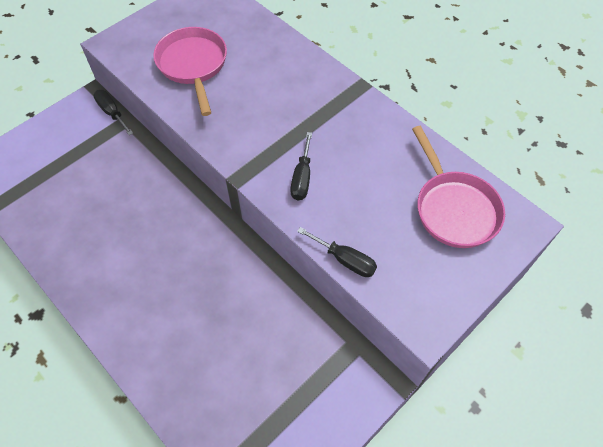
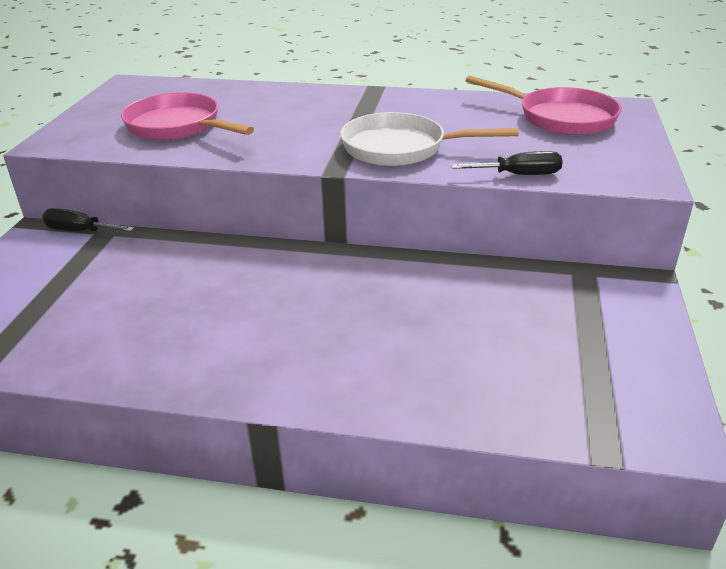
camera: 35 degrees left, 25 degrees down
black screwdriver [291,132,312,200] -> white pan [340,112,519,166]

